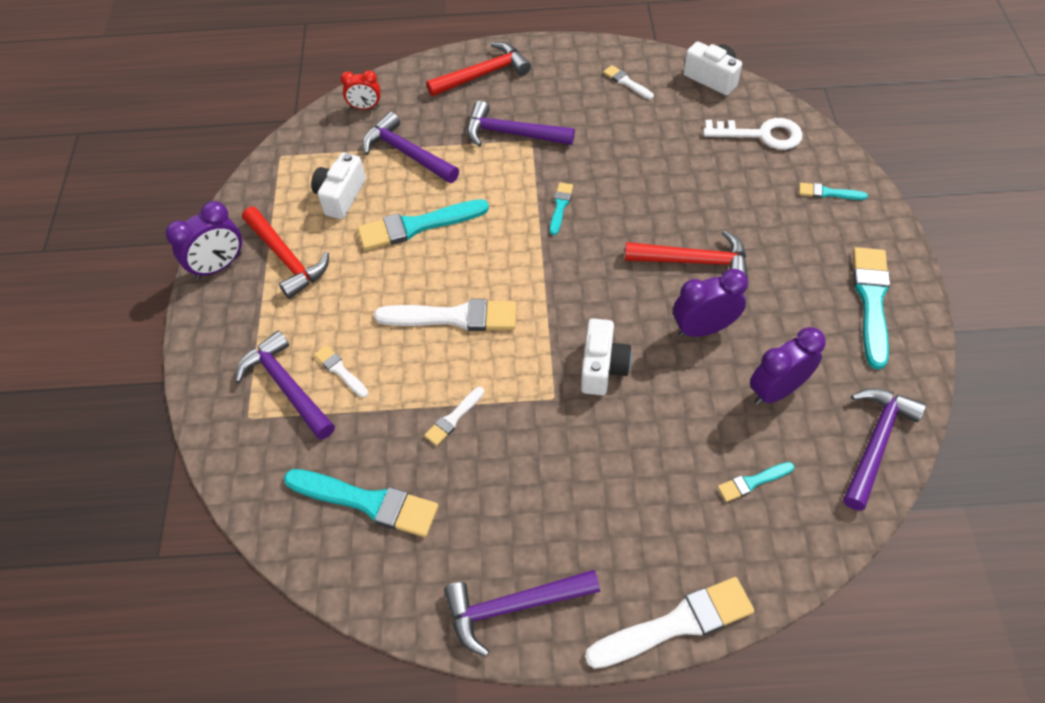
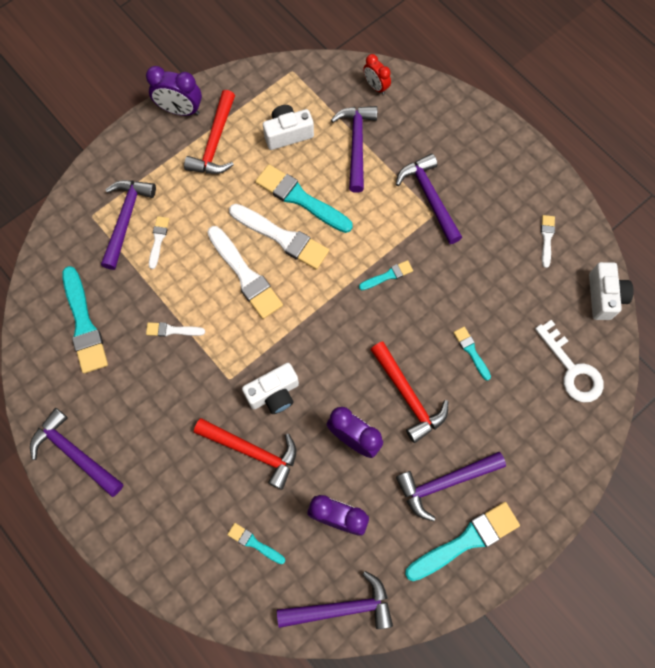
camera: 50 degrees right, 15 degrees up
red hammer [426,42,531,96] -> red hammer moved to [194,418,296,490]
white brush [585,577,754,669] -> white brush moved to [229,204,329,270]
turquoise brush [799,183,868,200] -> turquoise brush moved to [453,327,491,381]
none -> purple hammer [396,452,506,521]

